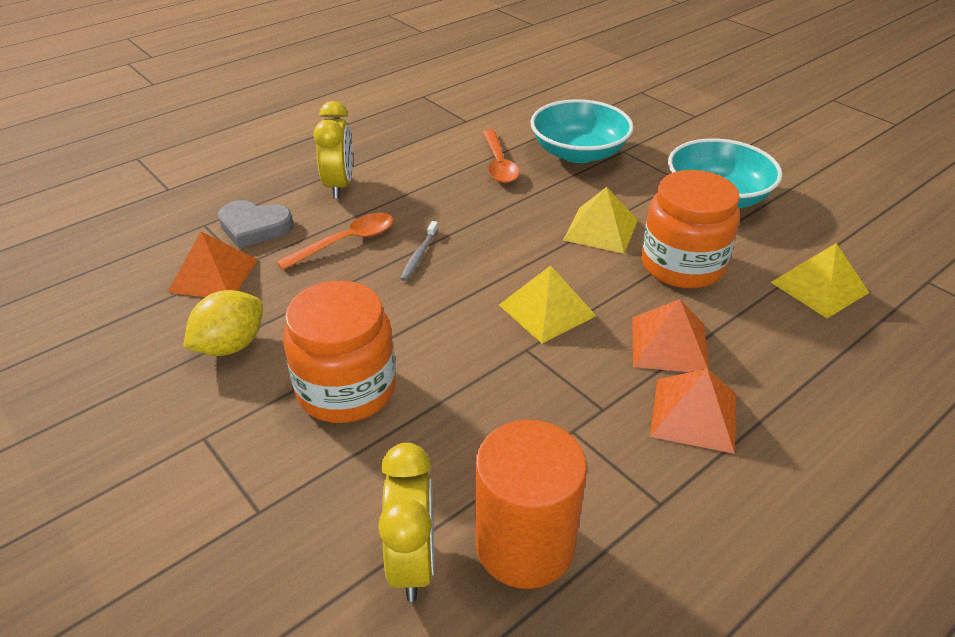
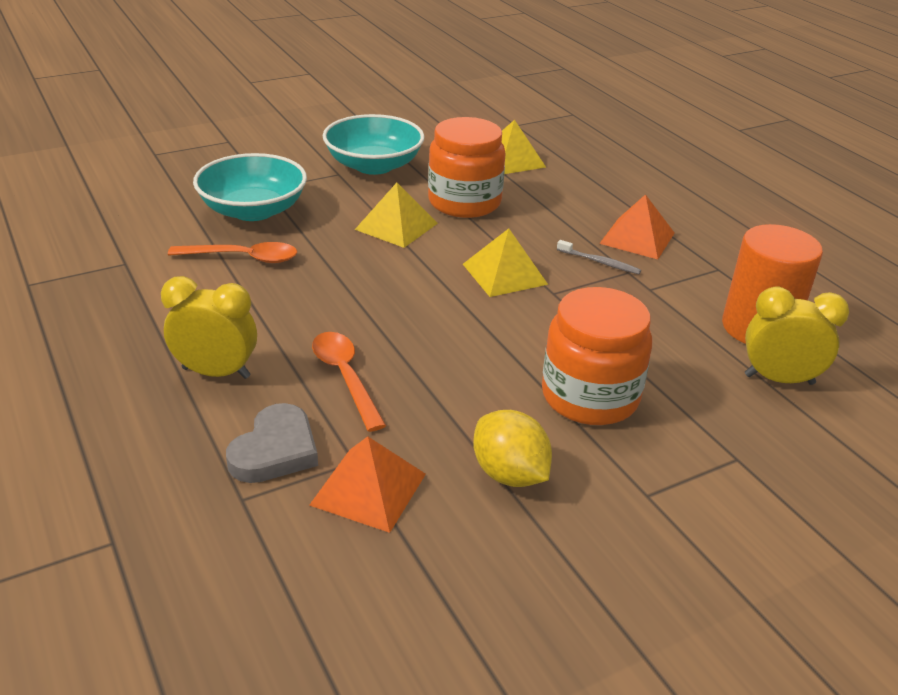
camera: 80 degrees left, 5 degrees down
grey toothbrush [400,221,438,281] -> grey toothbrush moved to [557,240,641,274]
orange pyramid [632,299,710,372] -> none

